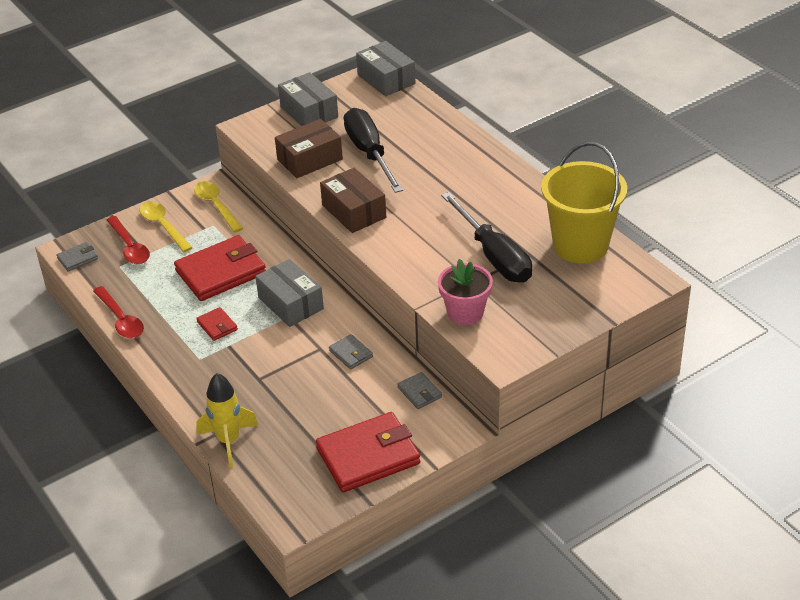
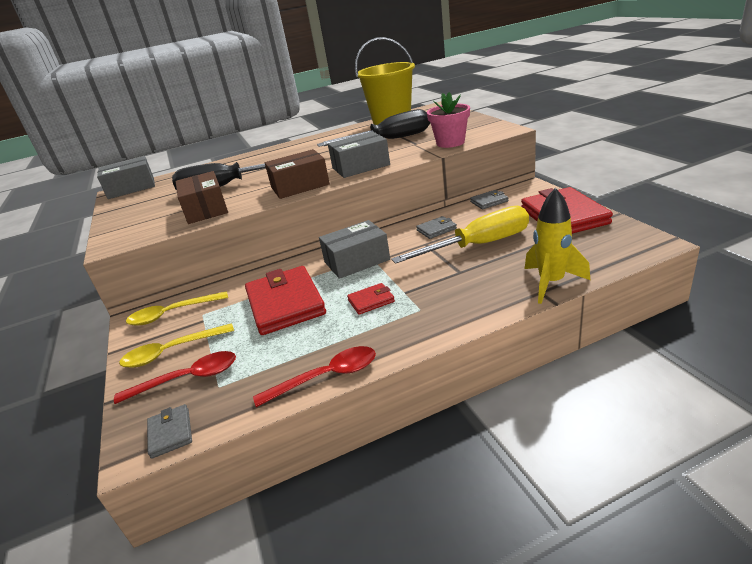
camera: 75 degrees left, 10 degrees down
grey box [278,72,338,126] -> grey box moved to [328,132,390,178]
none -> yellow screwdriver [391,206,529,264]

